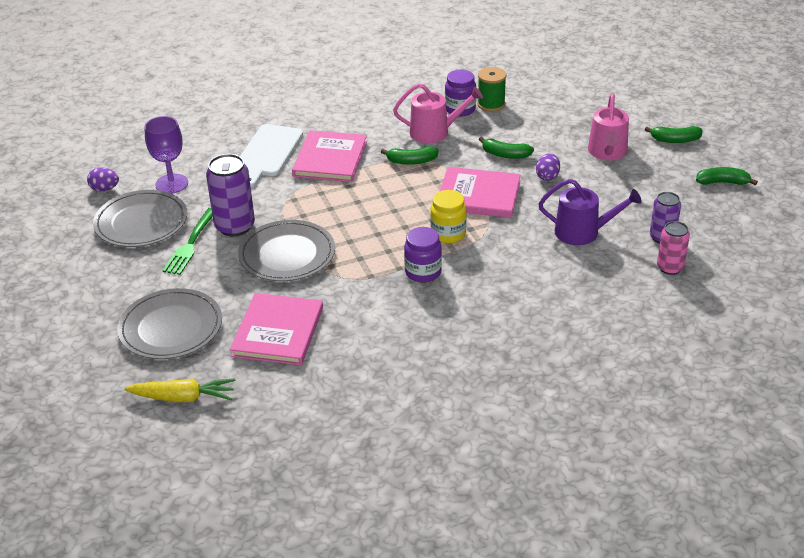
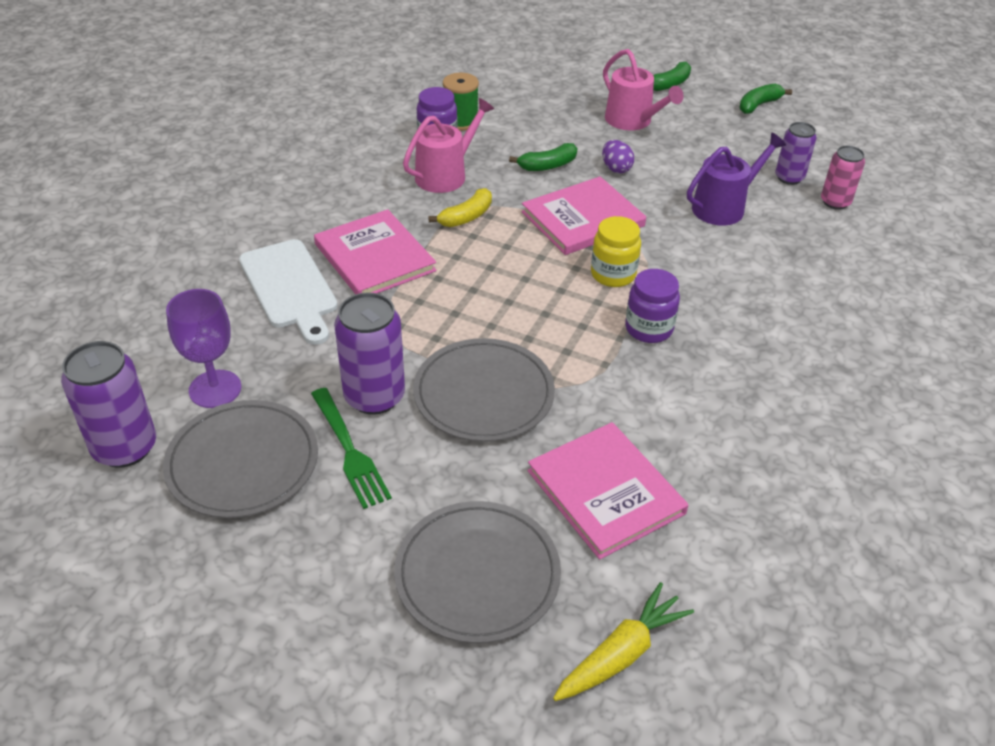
camera: 45 degrees left, 5 degrees up
purple egg [87,167,119,191] -> purple can [61,341,156,468]
green banana [381,146,439,165] -> yellow banana [428,188,492,227]

